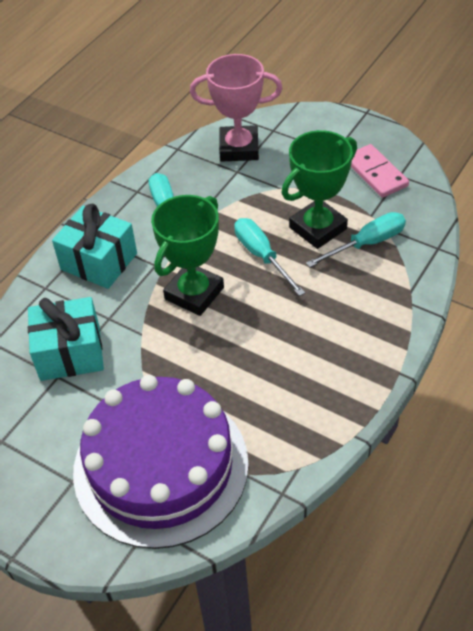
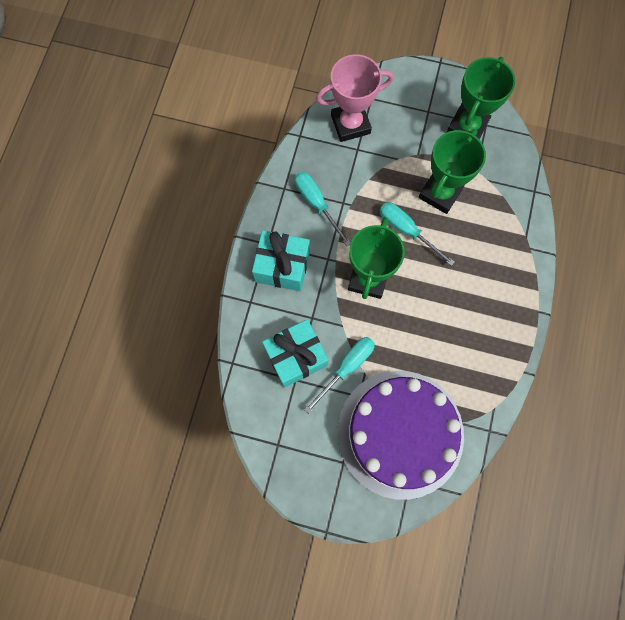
camera: 20 degrees left, 25 degrees up
turquoise screwdriver [306,212,406,267] -> turquoise screwdriver moved to [304,337,375,414]
pink domino [351,144,409,198] -> green trophy [447,57,515,139]

